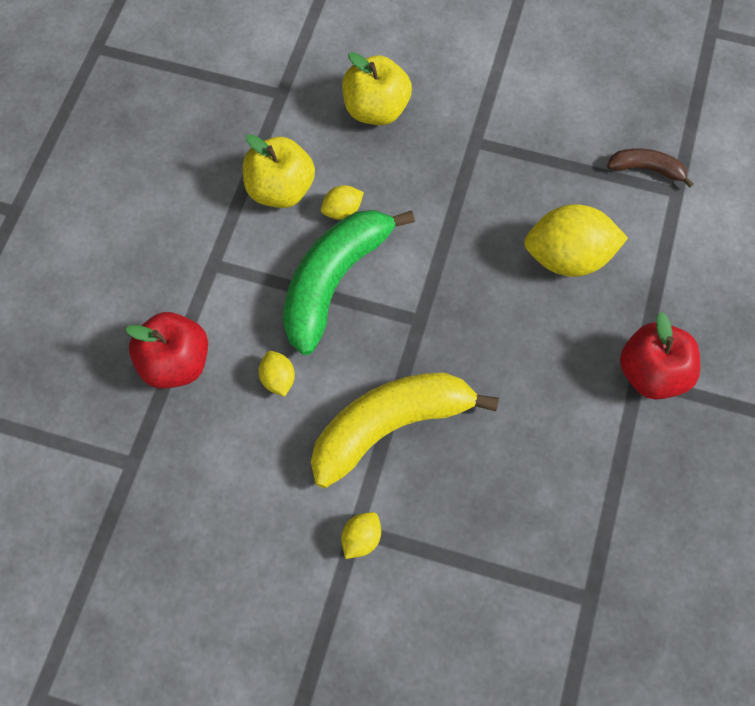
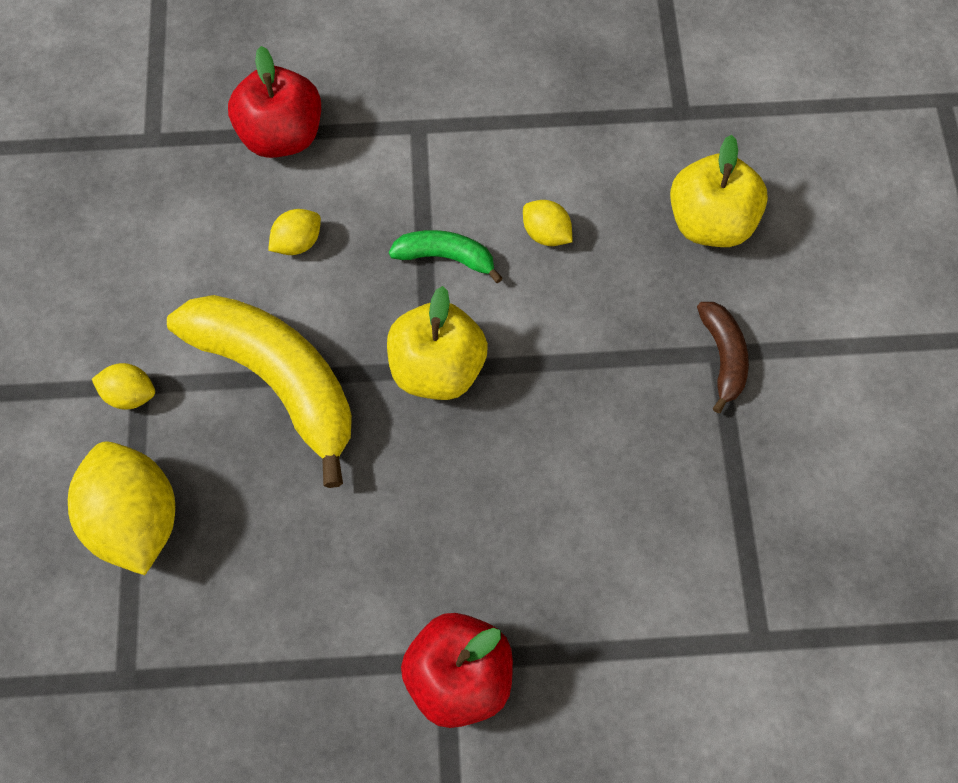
camera: 70 degrees right, 0 degrees up
yellow apple [243,134,315,208] -> yellow apple moved to [387,286,488,400]
green banana [283,210,415,355] -> green banana [389,230,503,283], size x0.48
yellow lemon [524,204,628,277] -> yellow lemon moved to [68,441,175,575]
brown banana [607,148,694,188] -> brown banana moved to [697,302,749,413]

